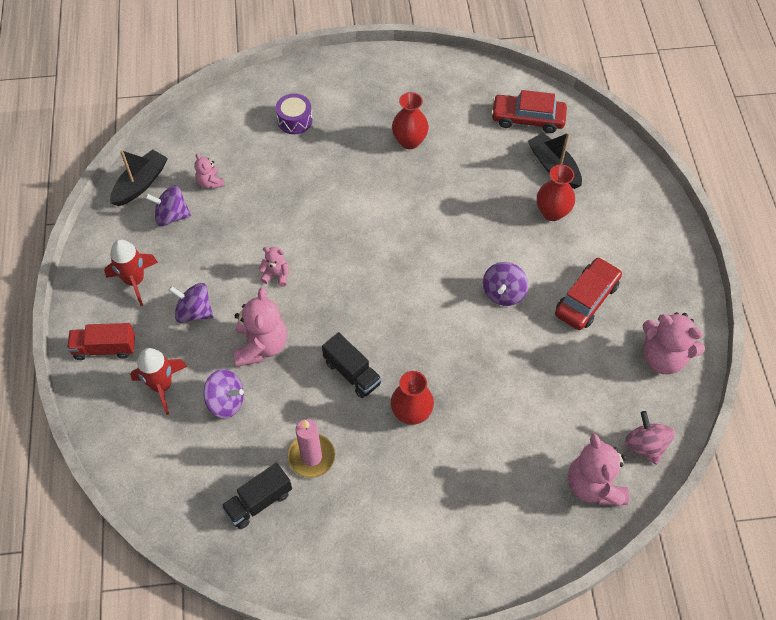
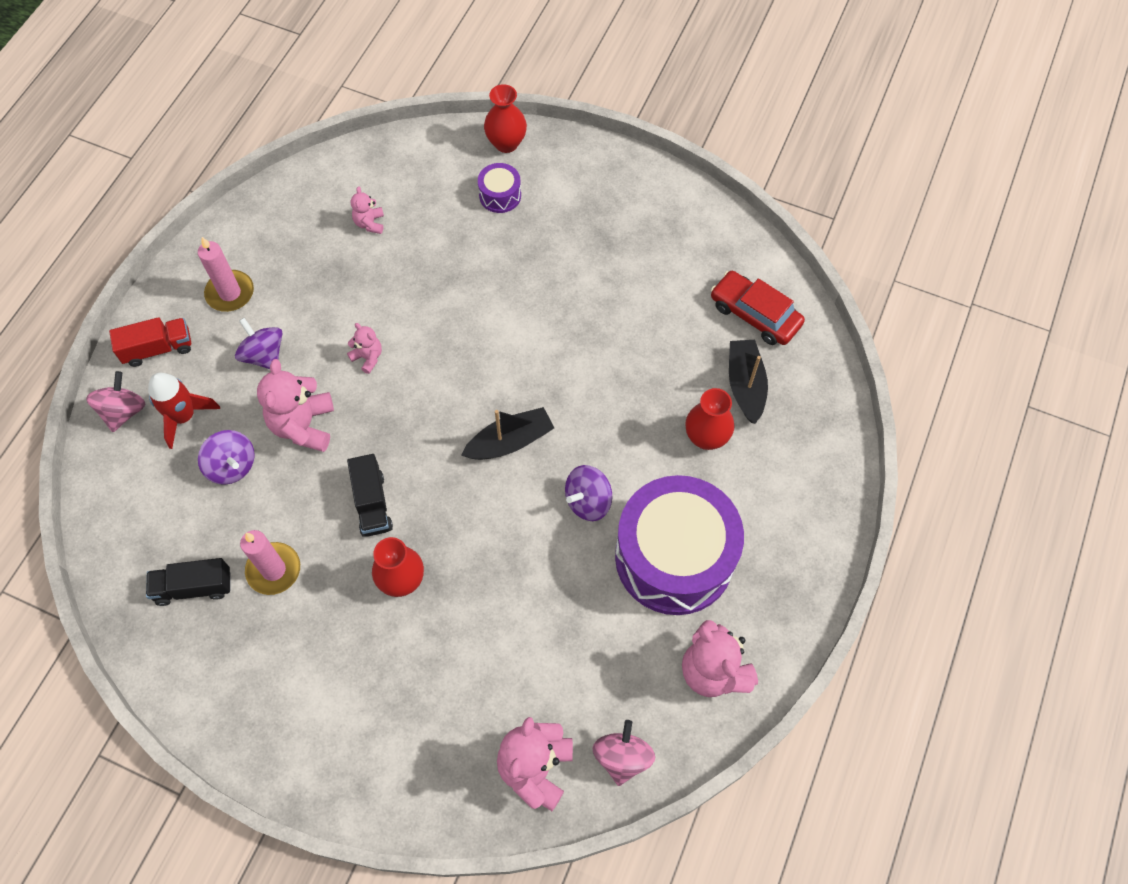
camera: 30 degrees right, 5 degrees up
red truck [67,323,135,360] -> red truck turned 135 degrees clockwise [109,317,191,367]
red rocket [104,240,158,306] -> pink candle [198,237,254,312]
black boat [110,149,168,206] -> black boat moved to [461,407,554,460]
purple spinning top [145,185,191,226] -> none
pink teddy bear [233,287,287,367] -> pink teddy bear turned 150 degrees clockwise [257,359,334,452]
red vase [392,92,429,149] -> red vase moved to [484,84,527,153]
red car [555,257,622,330] -> purple drum [615,475,744,615]
none -> pink spinning top [86,371,145,432]

